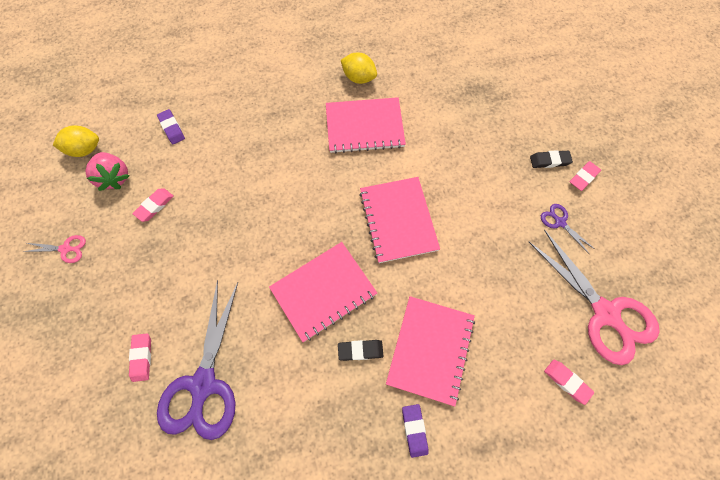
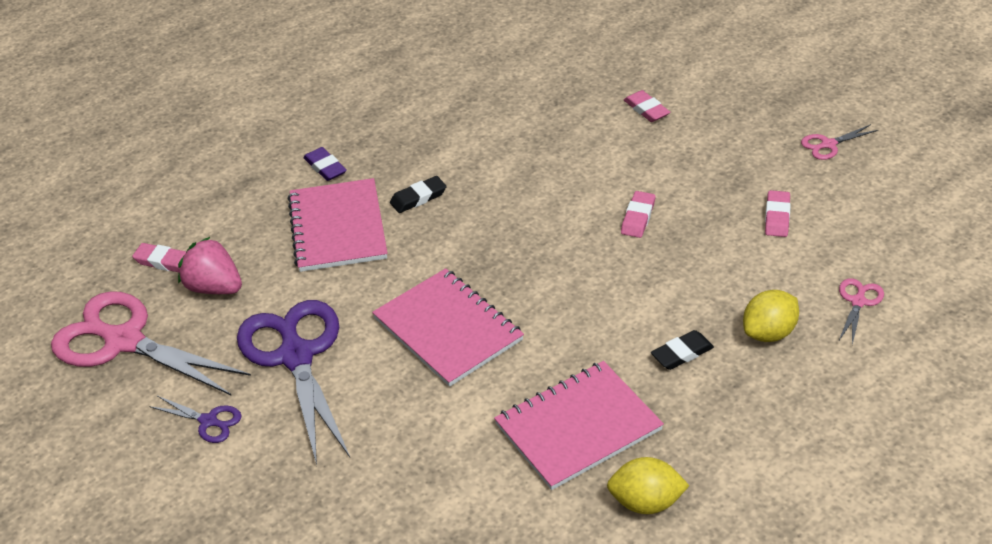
camera: 155 degrees right, 25 degrees down
yellow lemon [53,125,99,157] -> yellow lemon moved to [743,290,799,342]
pink strawberry [85,152,130,191] -> pink strawberry moved to [178,237,242,294]
purple eraser [157,109,185,144] -> pink scissors [839,278,884,345]
purple scissors [157,280,238,440] -> purple scissors moved to [237,300,350,465]
pink notebook [269,242,377,342] -> none
black eraser [530,150,573,168] -> black eraser moved to [651,330,714,370]
pink eraser [570,161,601,191] -> pink eraser moved to [621,191,655,238]

